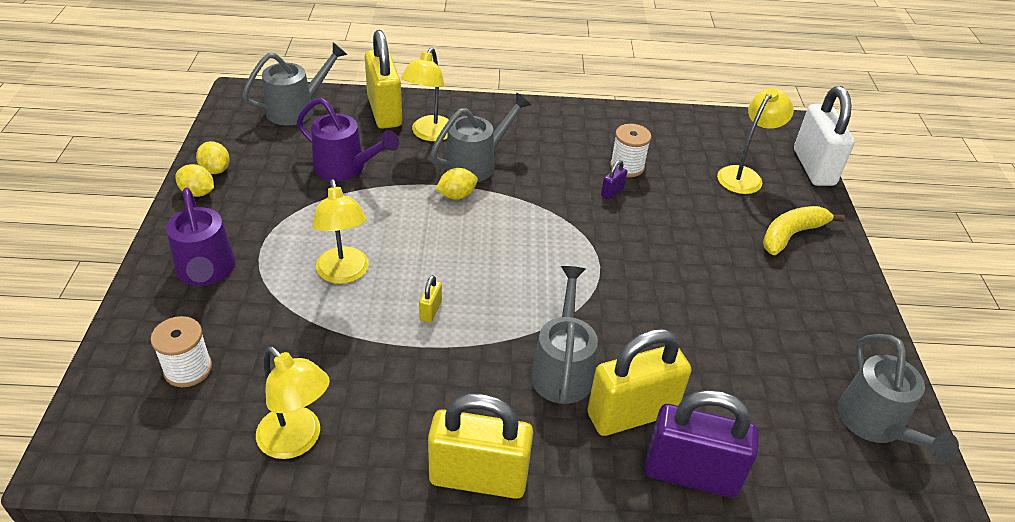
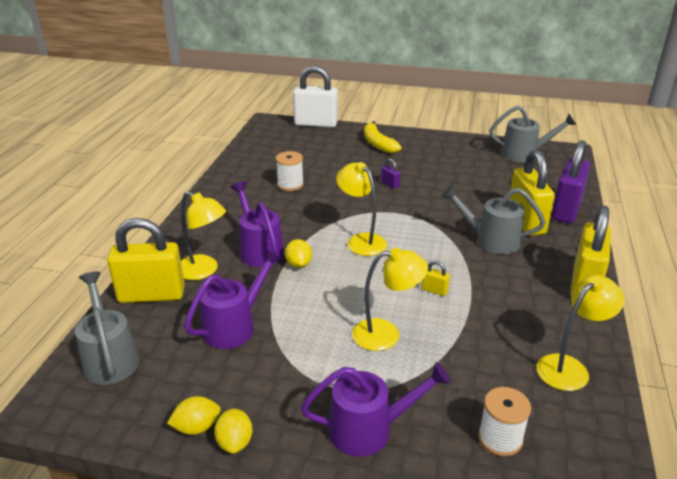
camera: 75 degrees left, 10 degrees down
yellow lemon [175,164,214,197] -> yellow lemon turned 45 degrees counterclockwise [214,408,253,453]
grey watering can [431,92,531,182] -> purple watering can [231,181,284,267]
purple padlock [601,160,627,200] -> purple padlock moved to [381,158,400,189]
yellow lamp [717,88,794,194] -> yellow lamp moved to [336,162,387,256]

